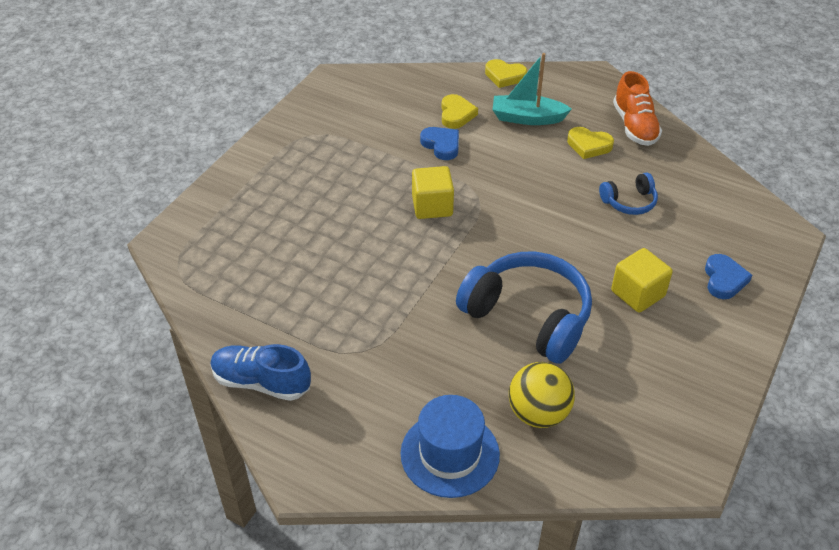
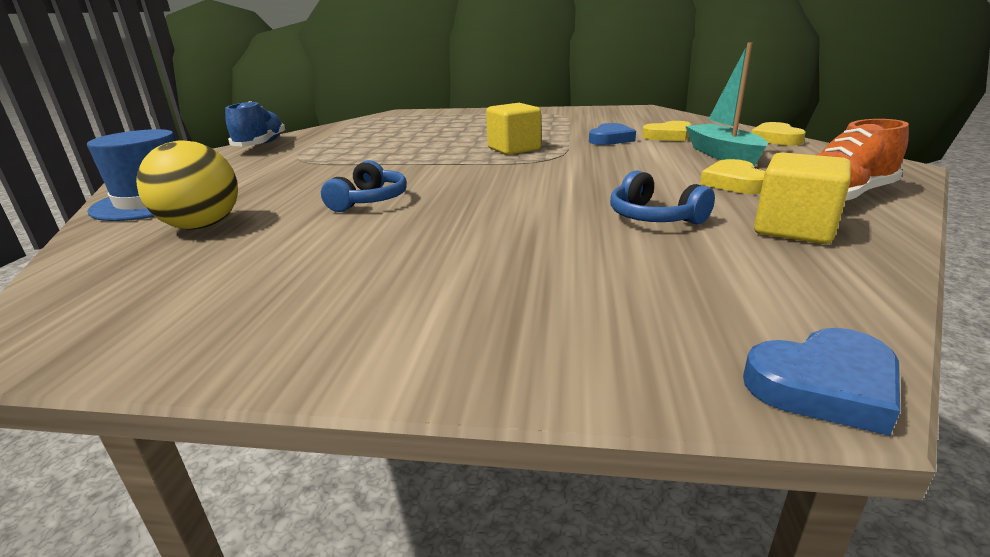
camera: 70 degrees right, 20 degrees down
blue headphones [456,252,592,364] -> blue headphones [321,160,407,212], size x0.49
yellow cube [611,248,673,313] -> yellow cube moved to [754,152,851,244]
blue heart [705,254,752,299] -> blue heart moved to [743,328,900,436]

